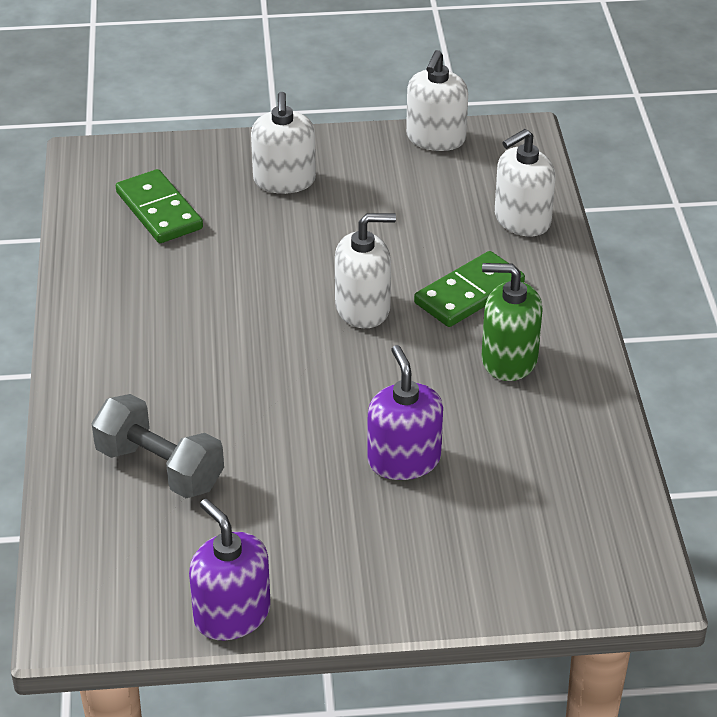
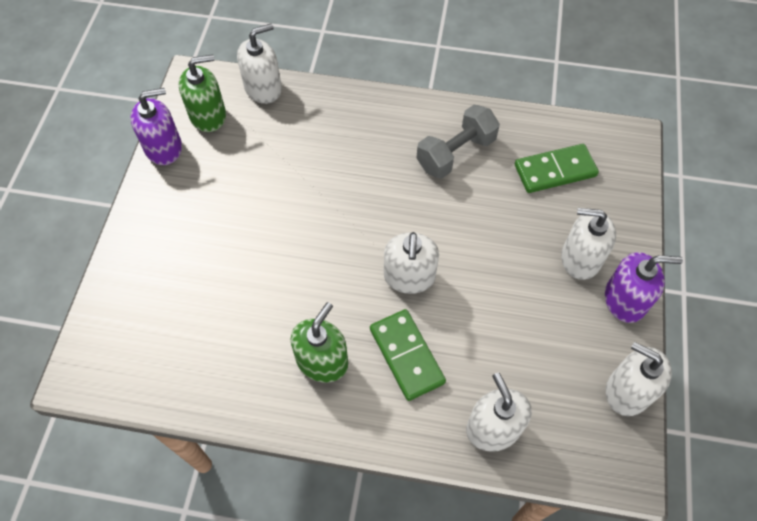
camera: 105 degrees right, 20 degrees up
grey dumbbell [92,394,224,498] -> grey dumbbell moved to [417,105,500,179]
purple soap dispenser [367,345,443,480] -> purple soap dispenser moved to [605,252,683,323]
none -> green soap dispenser [179,54,226,132]
none -> white soap dispenser [237,23,282,104]

